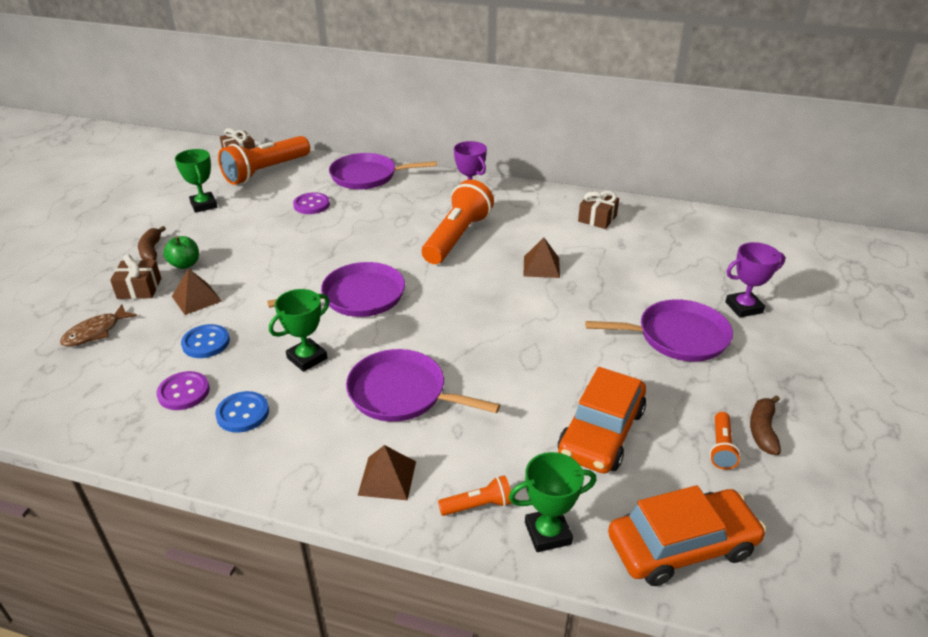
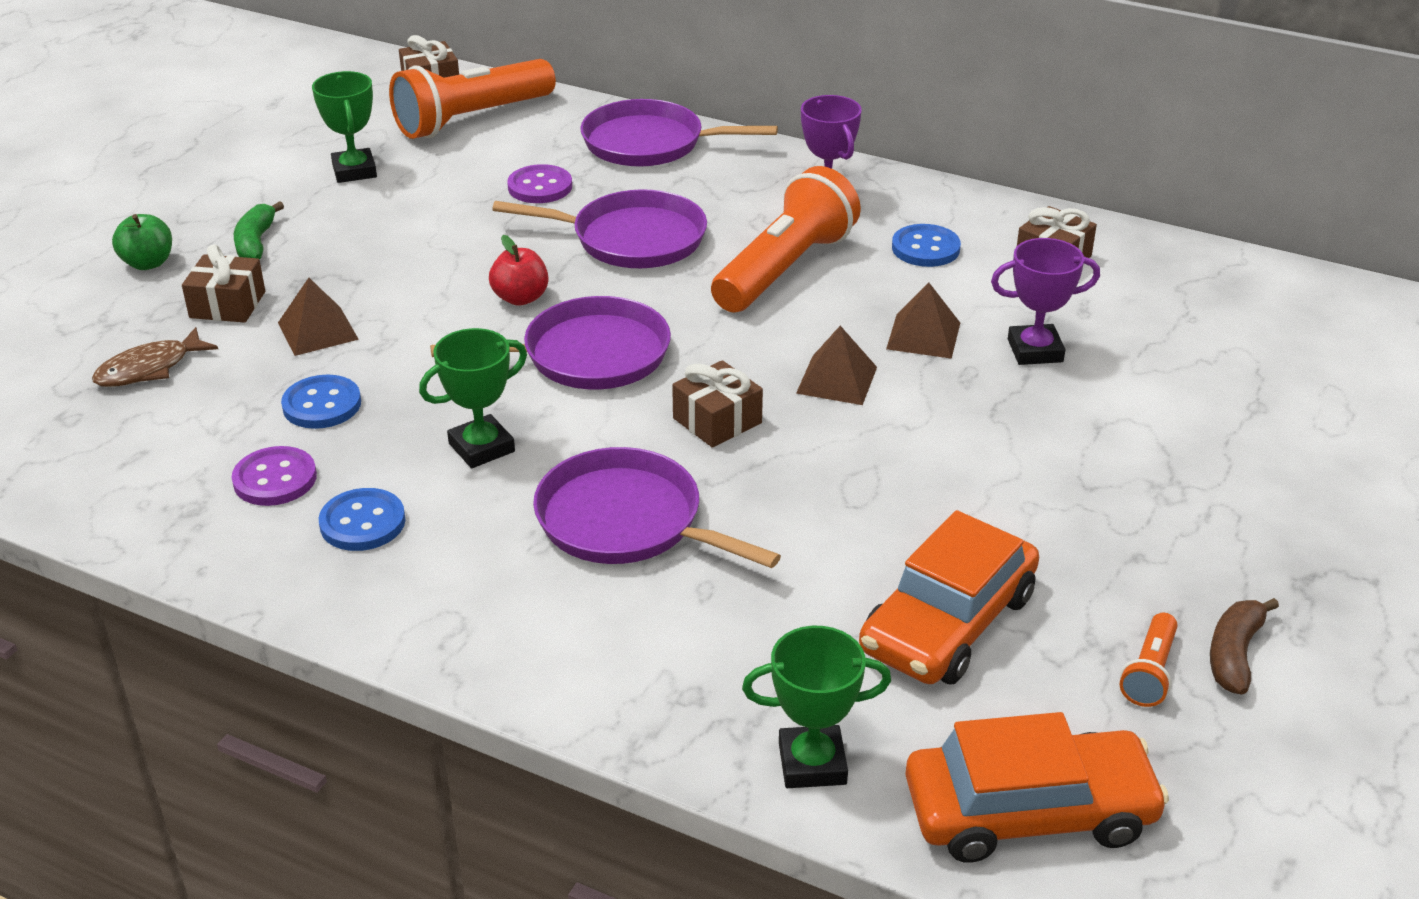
camera: 10 degrees right, 0 degrees up
brown banana [138,226,166,260] -> green banana [234,201,284,260]
green apple [163,236,199,269] -> green apple moved to [112,214,172,270]
brown pyramid [357,445,416,500] -> brown pyramid moved to [796,326,877,405]
orange flashlight [438,475,512,516] -> none
purple pan [585,299,733,362] -> purple pan moved to [492,189,707,268]
purple trophy [725,242,785,318] -> purple trophy moved to [991,238,1100,365]
none -> red apple [489,235,548,306]
none -> brown gift [672,360,763,448]
none -> blue button [892,224,961,267]

